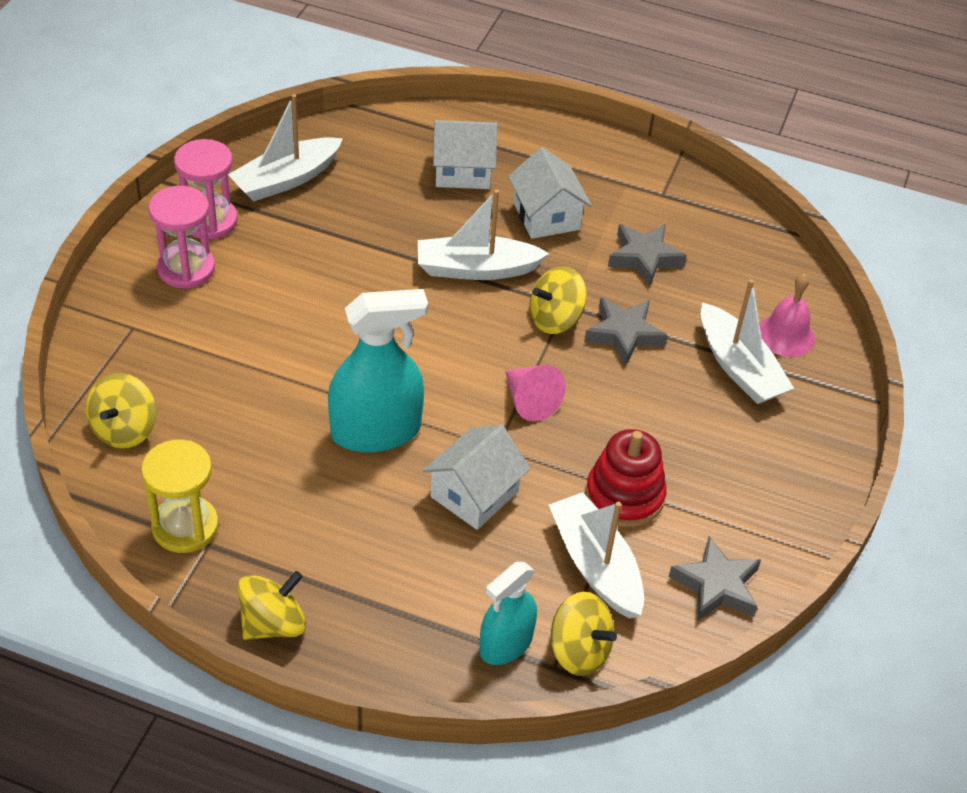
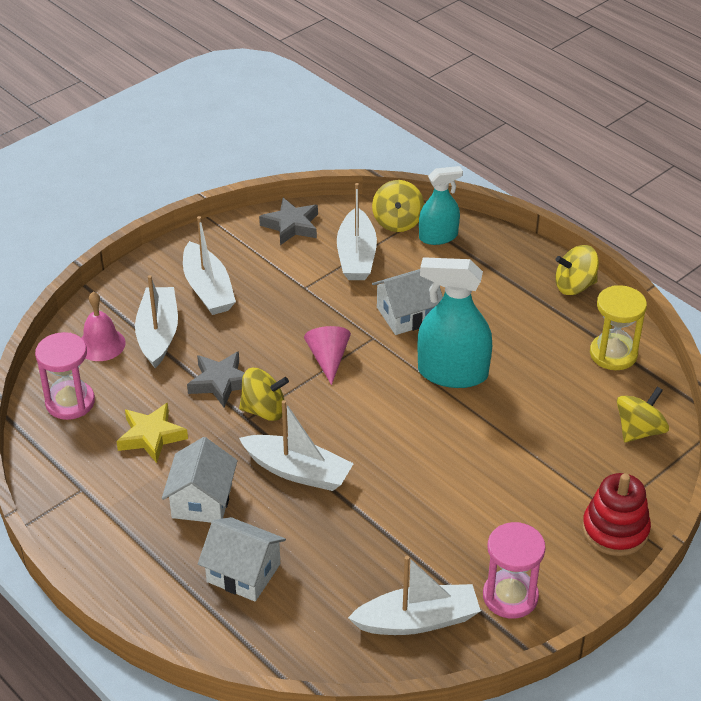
camera: 150 degrees left, 5 degrees down
pink hourglass [148,186,215,289] -> pink hourglass moved to [35,332,95,420]
yellow spinning top [551,592,617,676] -> yellow spinning top turned 150 degrees counterclockwise [372,180,424,232]
red stacking toy [586,429,667,527] -> red stacking toy moved to [582,473,651,556]
grey star [608,224,687,286] -> yellow star [116,403,188,463]
none -> white boat [183,216,236,315]

